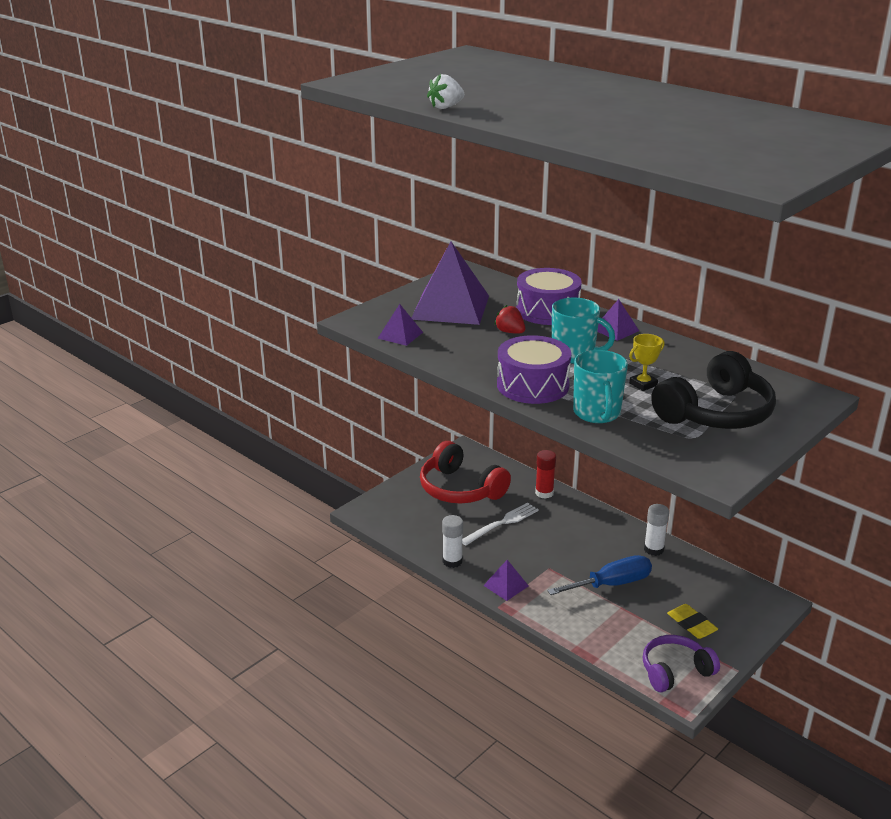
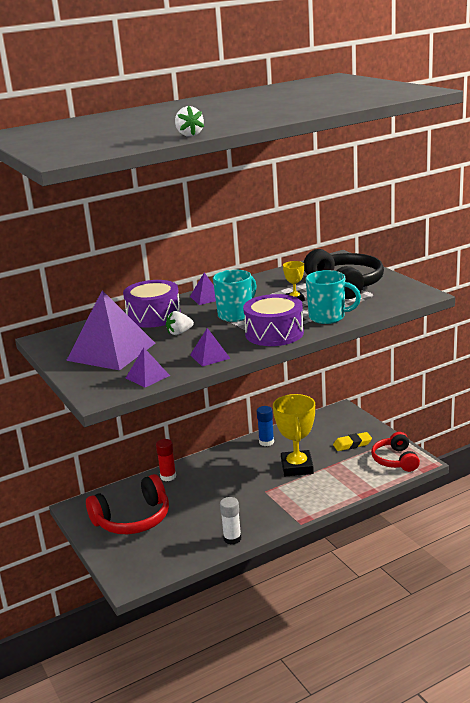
camera: 70 degrees left, 5 degrees down
white fork [462,502,539,545] -> none
purple pyramid [483,560,529,601] -> purple pyramid moved to [190,328,231,367]
red strawberry [494,305,525,334] -> white strawberry [166,311,194,335]
blue screwdriver [547,555,652,595] -> yellow trophy [273,394,315,477]
purple headphones [643,635,720,692] -> red headphones [371,432,420,472]
white glue stick [644,504,669,556] -> blue glue stick [257,406,274,446]

